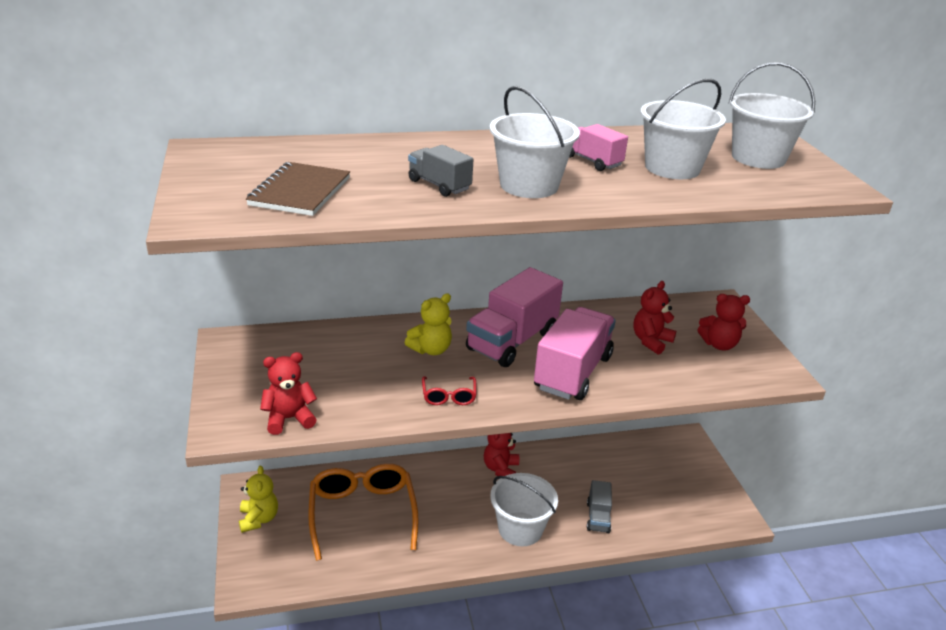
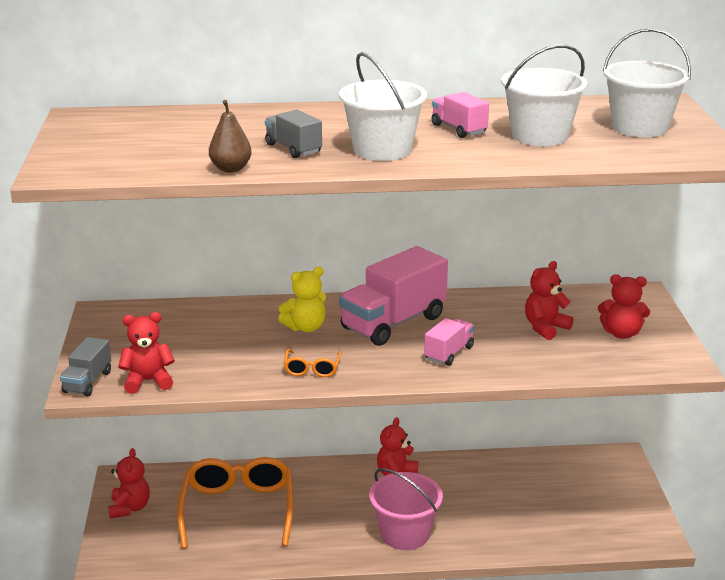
camera: 10 degrees right, 5 degrees down
yellow teddy bear [239,466,278,533] -> red teddy bear [108,448,150,518]
brown notebook [246,162,350,216] -> none
red glasses [422,376,476,405] -> orange glasses [284,349,342,377]
white bucket [490,473,558,546] -> pink bucket [369,468,443,550]
pink truck [534,307,616,400] -> pink truck [424,318,474,366], size x0.51
grey truck [587,480,612,533] -> grey truck moved to [60,337,111,396]
none -> brown pear [209,100,252,172]

